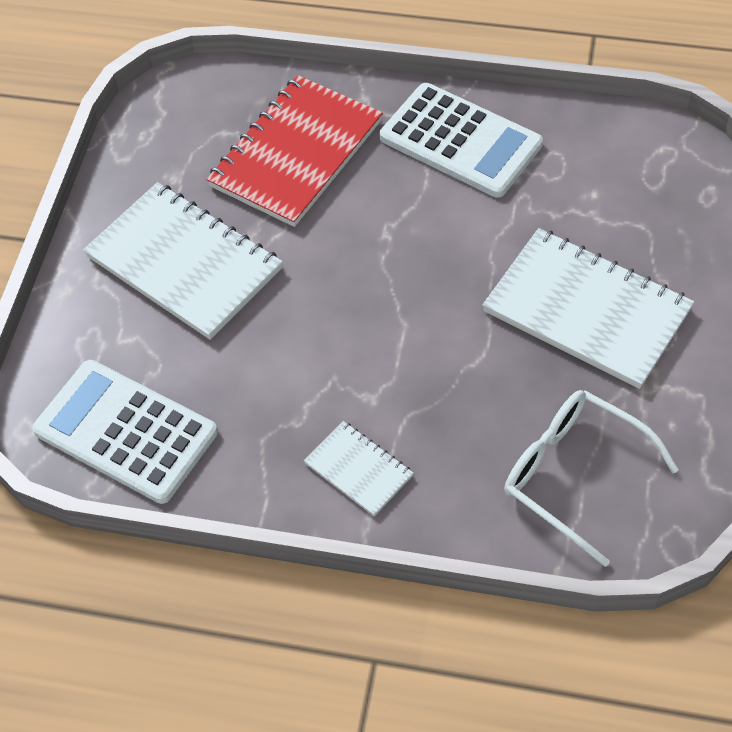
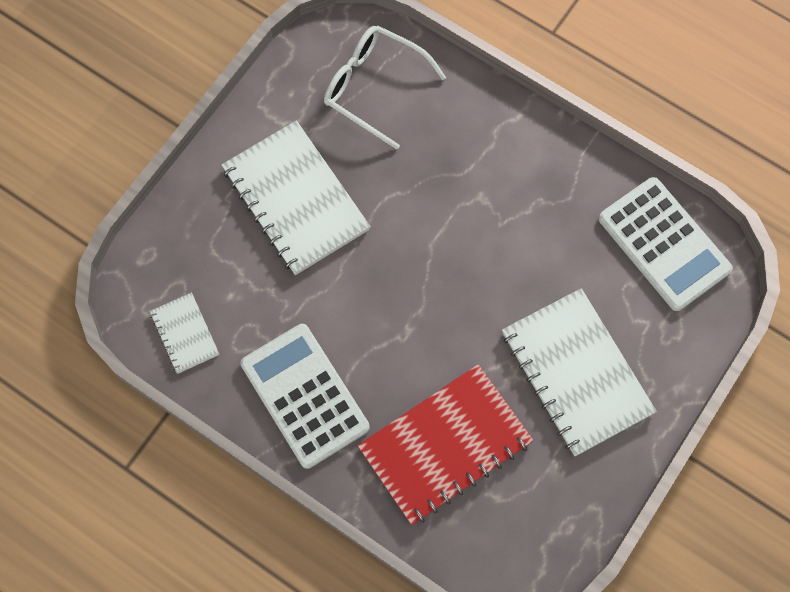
camera: 160 degrees left, 15 degrees up
white notebook [304,421,413,516] -> white notebook moved to [150,292,219,373]
white glasses [504,390,679,567] -> white glasses turned 150 degrees clockwise [324,25,446,150]

